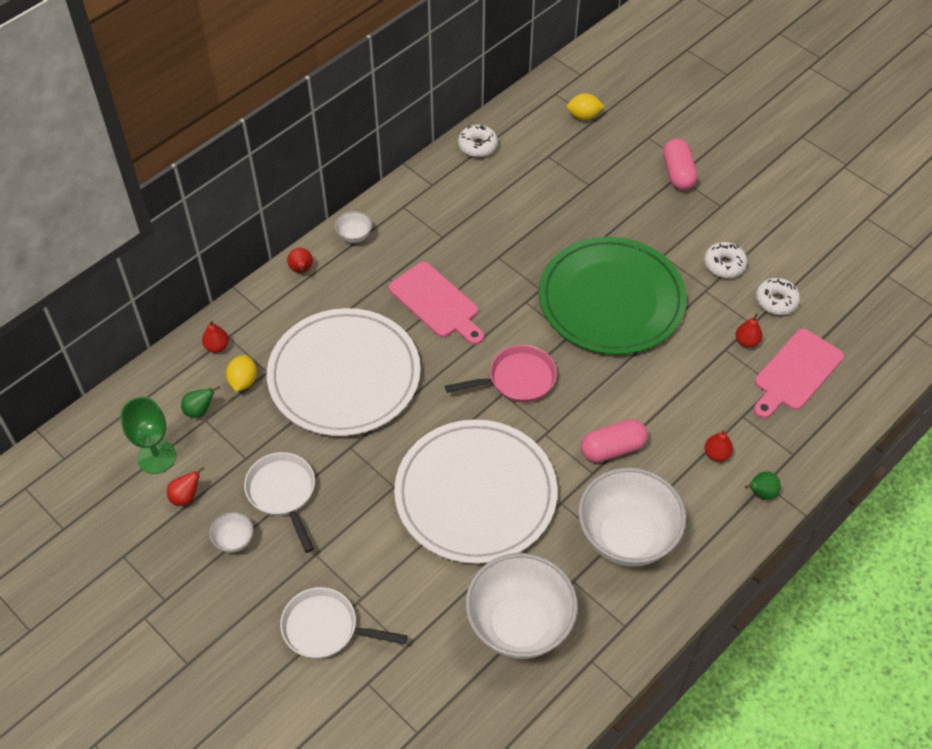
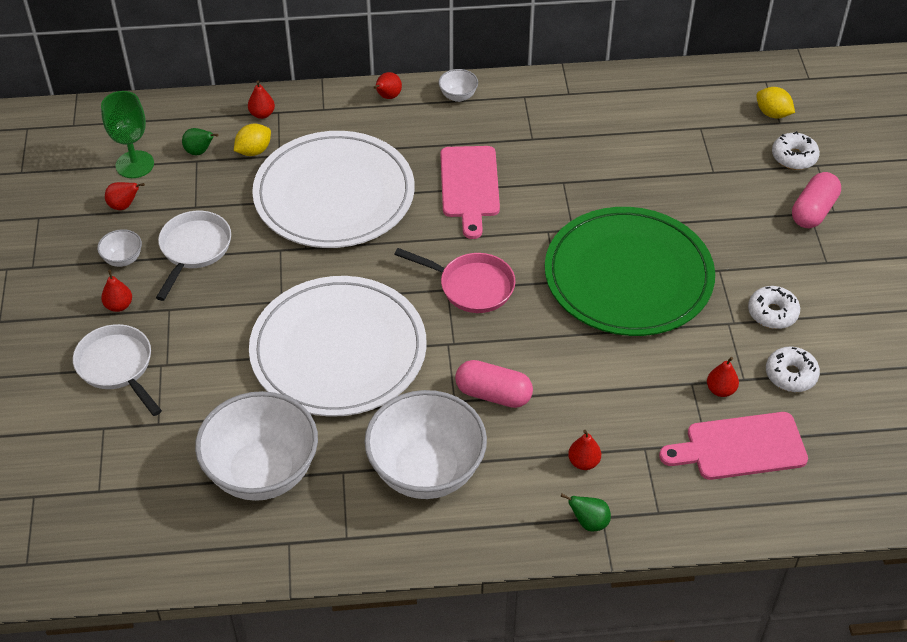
camera: 40 degrees right, 5 degrees down
white donut [458,125,498,157] -> white donut moved to [772,131,820,170]
none -> red pear [101,270,132,312]

